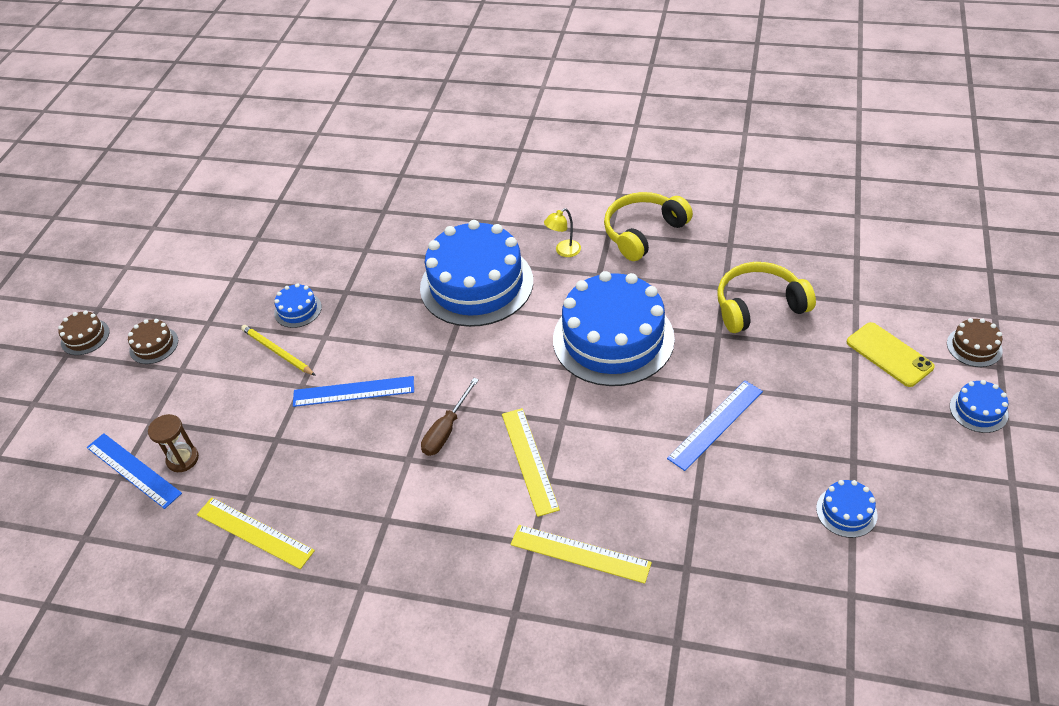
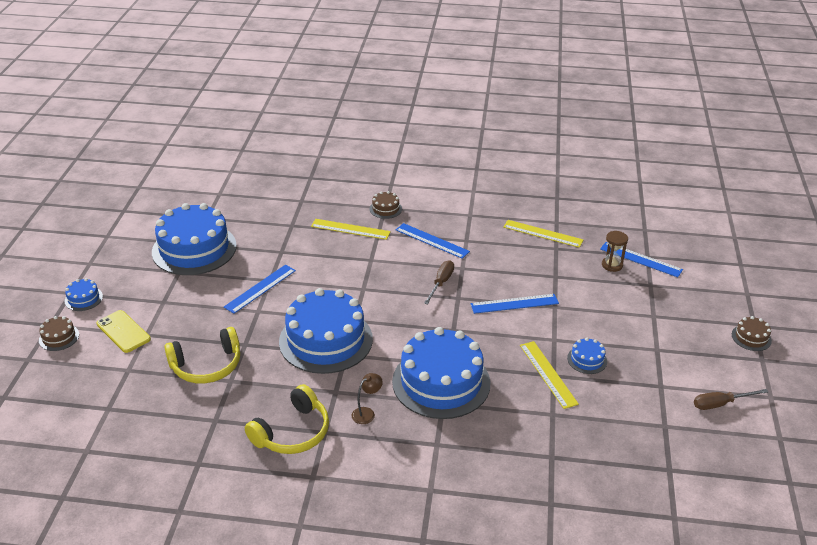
camera: 170 degrees right, 10 degrees down
brown cake [128,319,178,364] -> brown cake moved to [370,191,402,219]
yellow pencil [241,325,316,376] -> none
yellow ruler [502,408,560,517] -> yellow ruler moved to [520,341,579,409]
yellow lamp [544,208,581,257] -> brown lamp [352,373,383,424]
blue cake [816,480,878,538] -> blue cake [152,203,237,275], size x2.41
none -> blue ruler [396,223,470,259]
none -> brown screwdriver [694,389,768,410]

